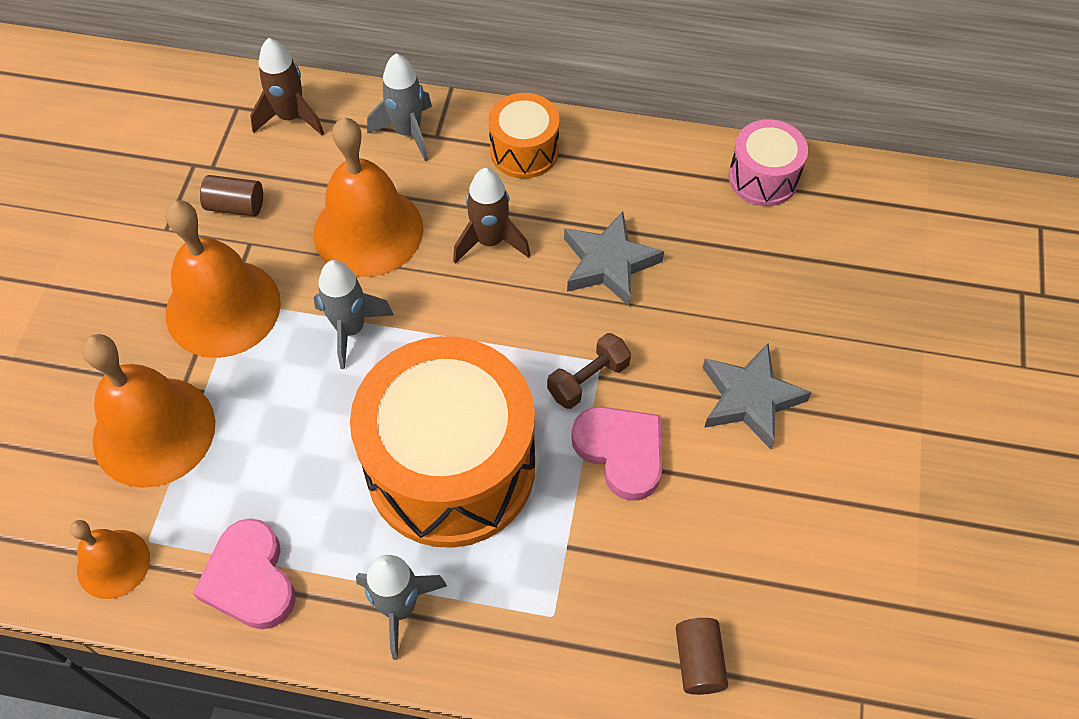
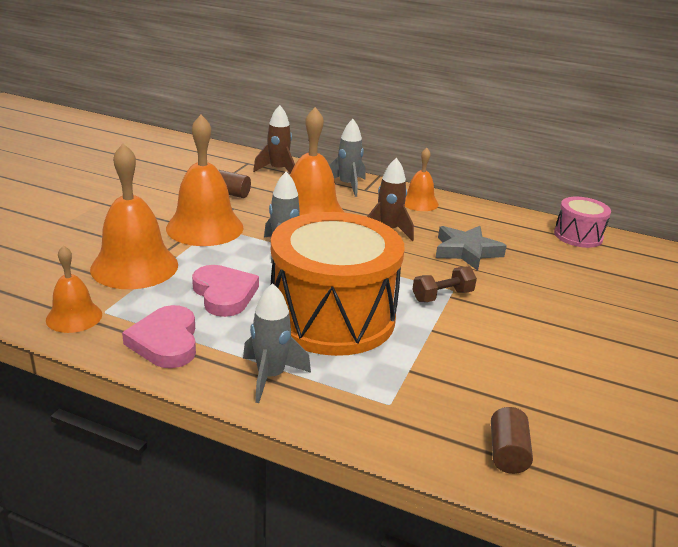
camera: 10 degrees right, 30 degrees down
orange drum [488,93,559,179] -> orange bell [404,148,439,211]
pink heart [571,407,662,501] -> pink heart moved to [192,265,259,317]
grey star [703,343,812,449] -> none

